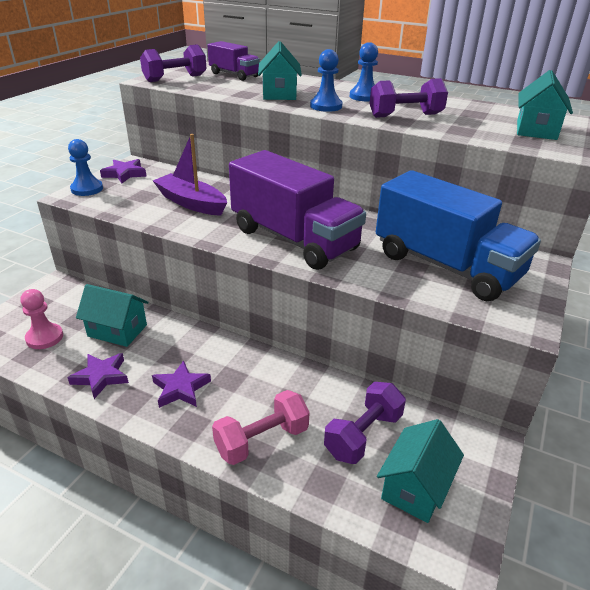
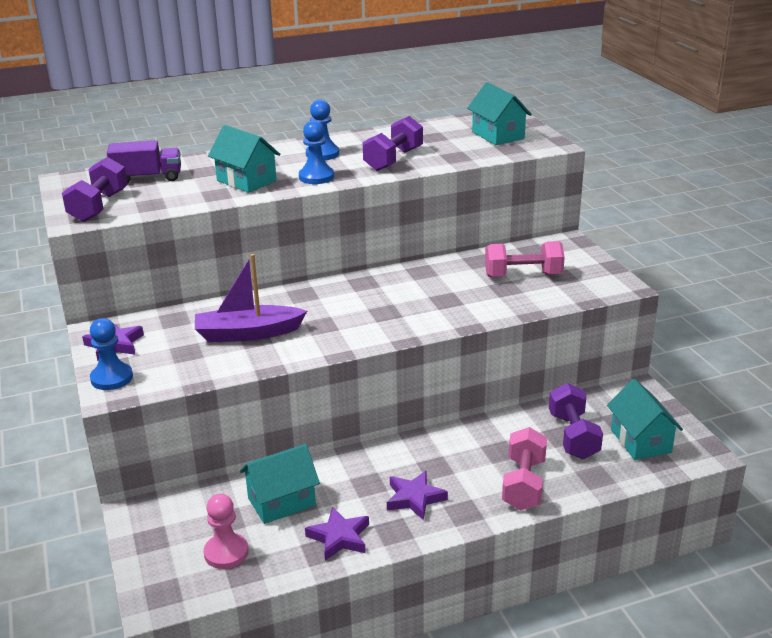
camera: 45 degrees left, 5 degrees down
purple truck [229,150,366,270] -> none
blue truck [376,170,541,301] -> pink dumbbell [485,241,565,277]

